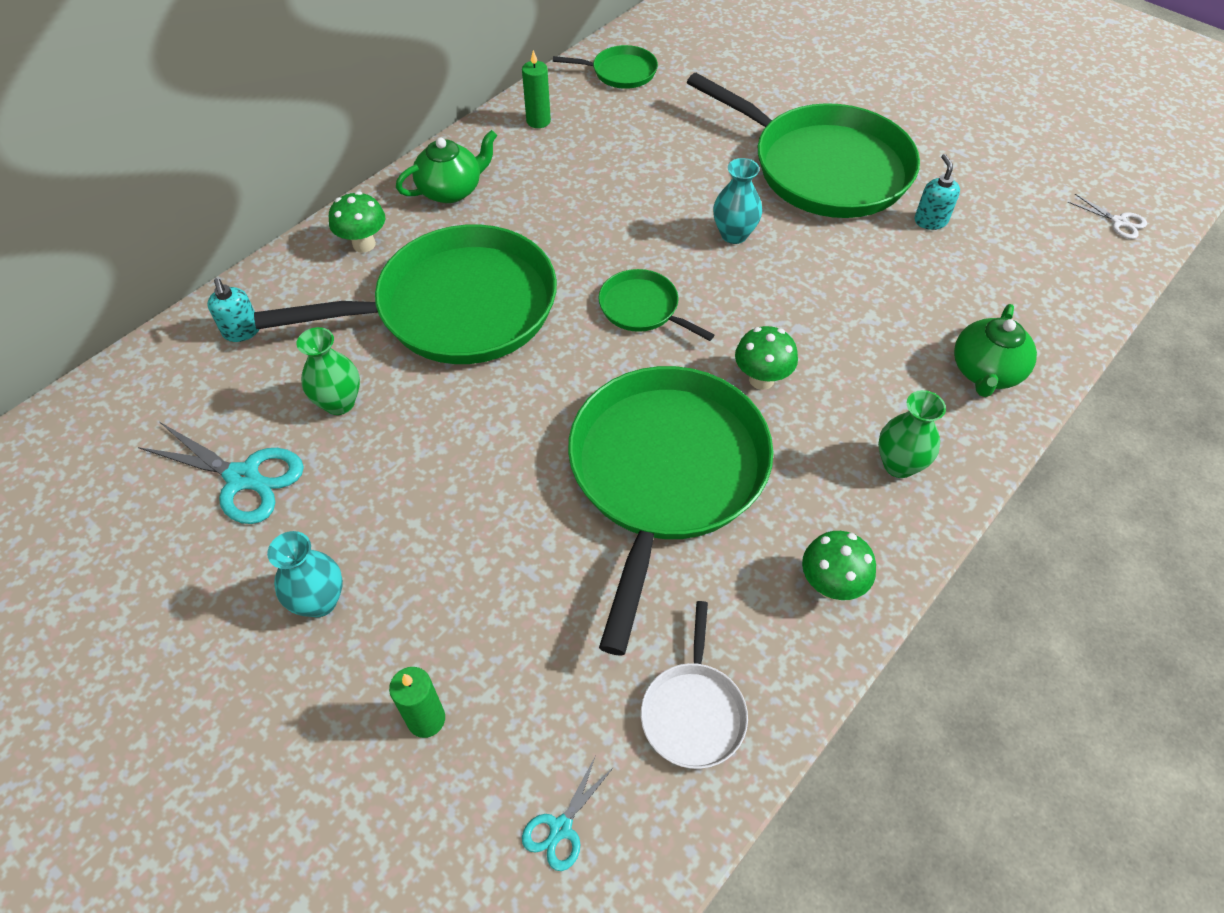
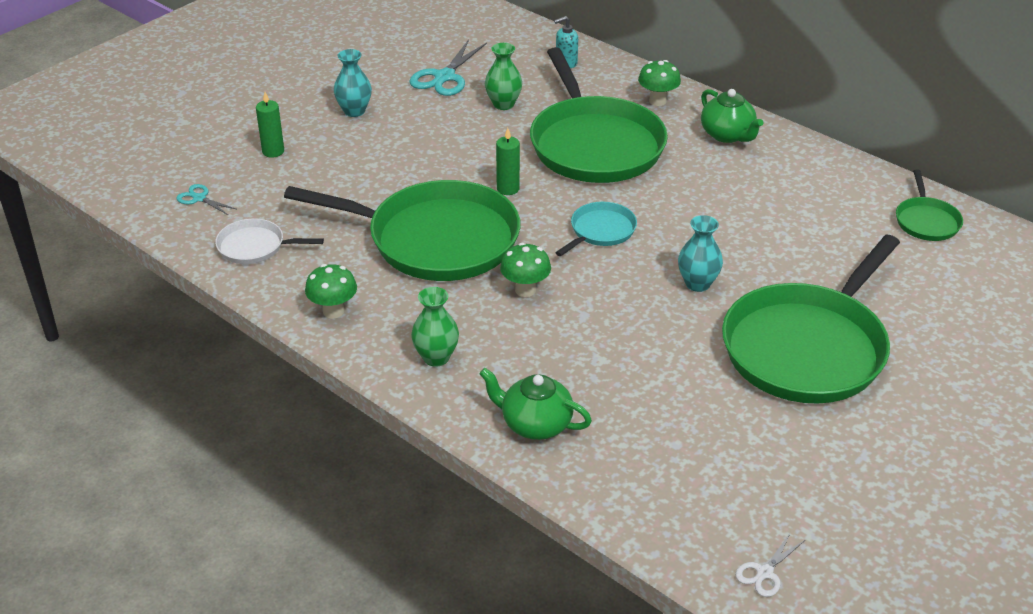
camera: 90 degrees right, 15 degrees down
green candle [522,50,551,128] -> green candle moved to [496,128,520,195]
green pan [599,269,714,341] -> turquoise pan [556,202,637,256]
turquoise soap dispenser [915,154,960,230] -> none

